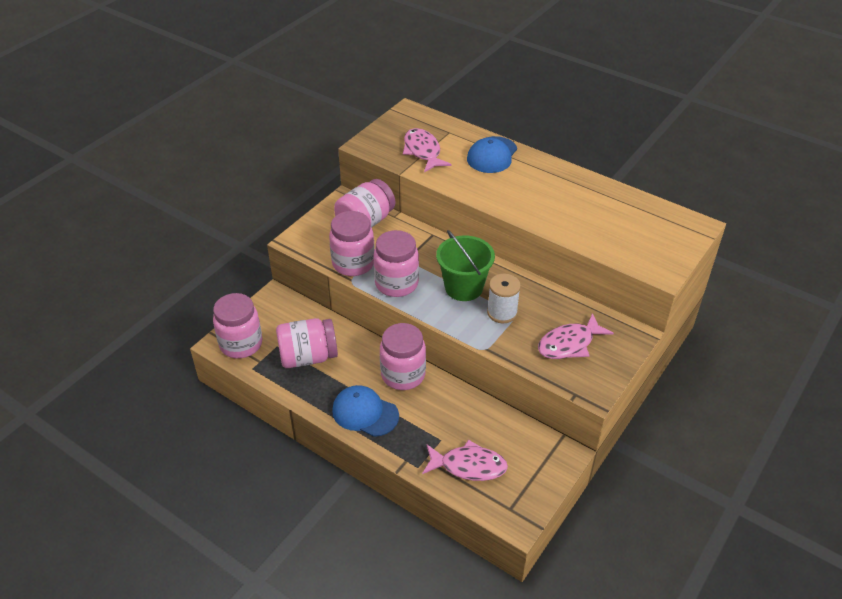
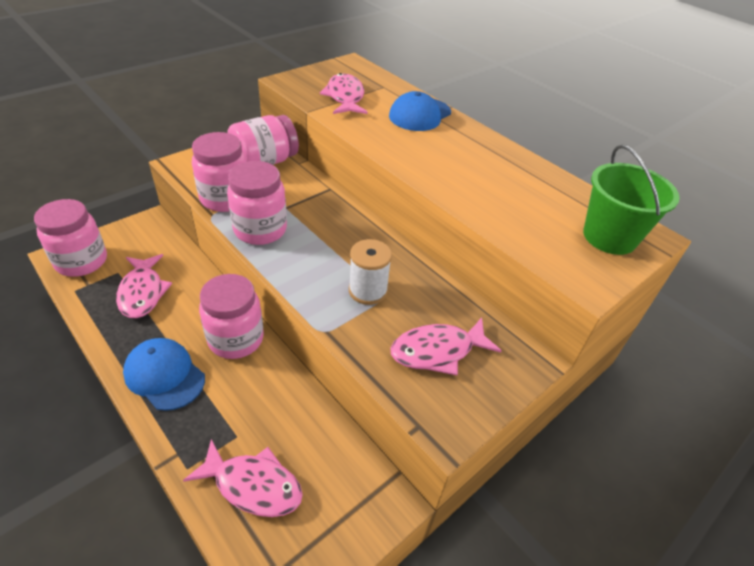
camera: 10 degrees right, 0 degrees up
pink jar [276,318,338,368] -> pink fish [116,254,172,318]
green bucket [436,230,495,301] -> green bucket moved to [583,145,680,255]

